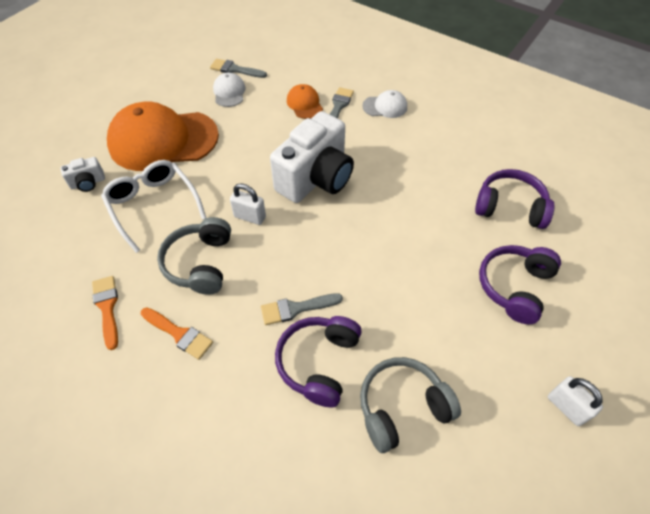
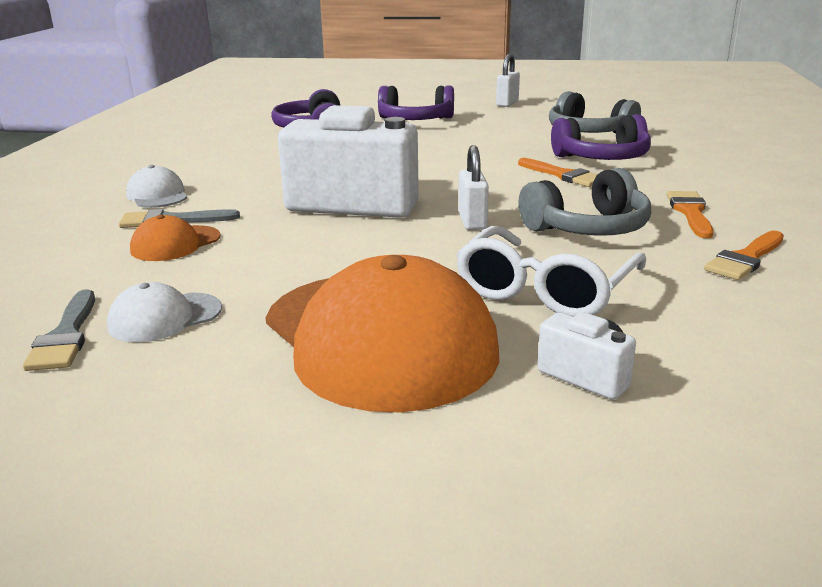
camera: 115 degrees left, 30 degrees down
grey brush [261,293,343,325] -> orange brush [518,158,598,187]

